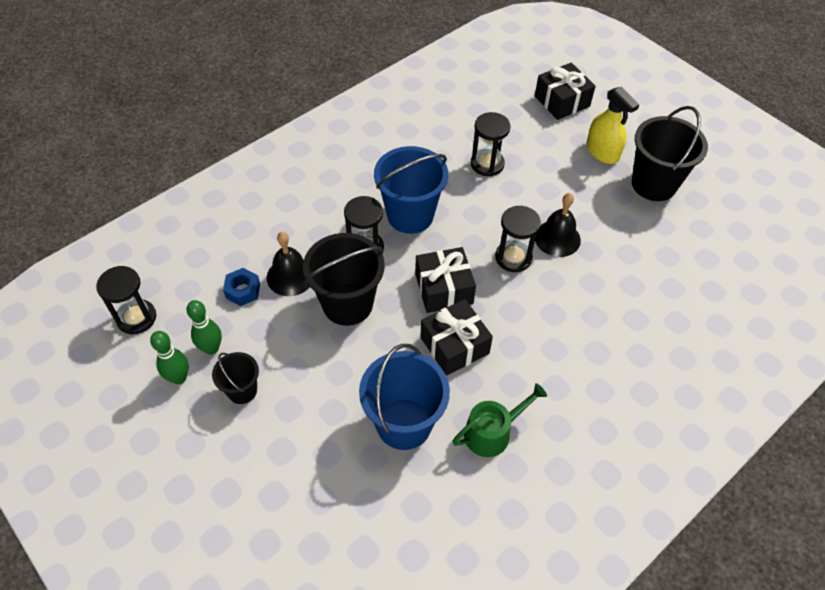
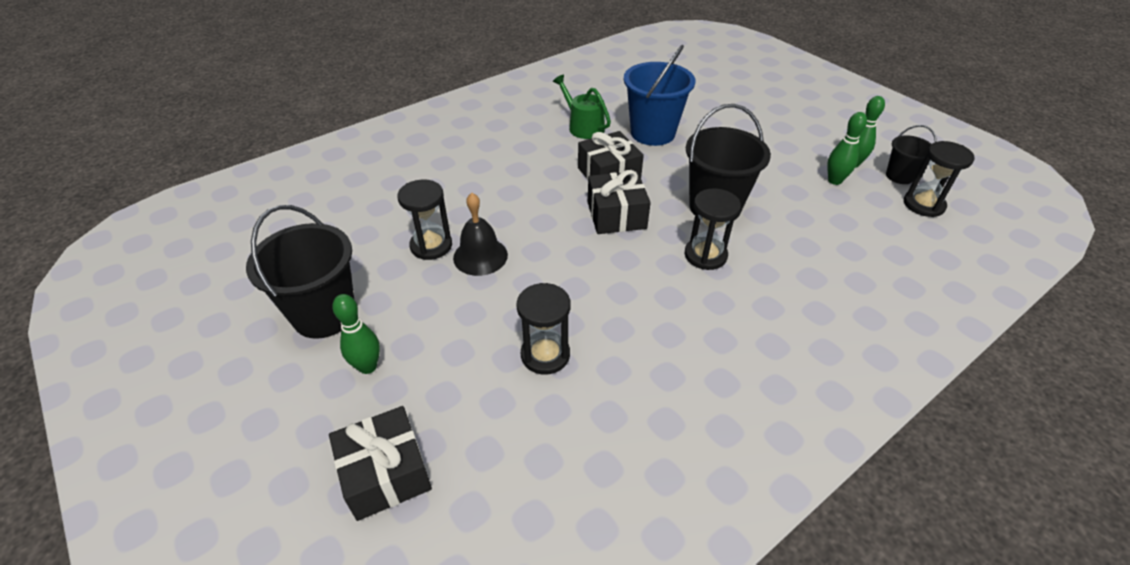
camera: 175 degrees left, 10 degrees down
black bucket [212,352,259,404] -> black bucket moved to [886,125,937,184]
blue nut [223,268,260,306] -> none
black bell [267,232,310,296] -> none
blue bucket [374,146,448,234] -> none
green watering can [452,383,547,457] -> green watering can turned 75 degrees clockwise [553,75,611,139]
black hourglass [495,206,541,272] -> black hourglass moved to [397,179,452,260]
yellow spray bottle [586,87,640,164] -> green bowling pin [332,294,380,374]

